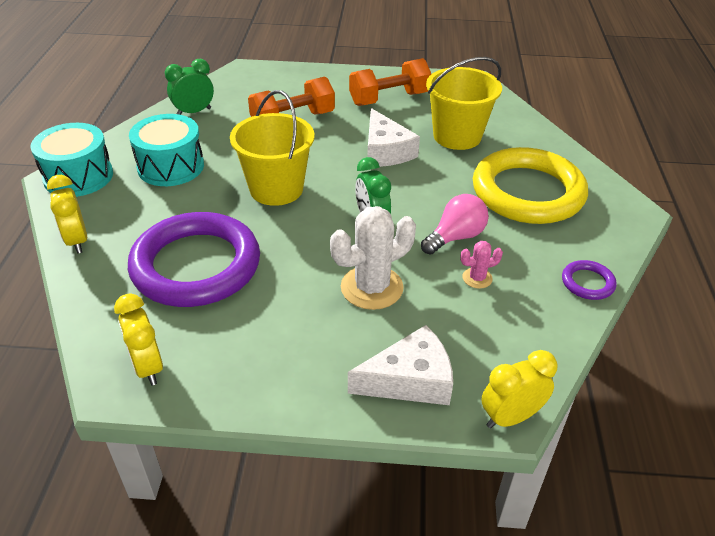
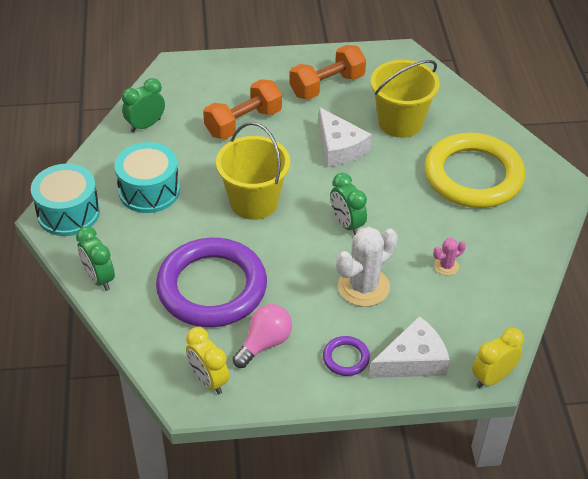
camera: 10 degrees left, 5 degrees up
yellow clock [47,175,87,254] -> green clock [76,226,115,291]
pink light bulb [421,194,489,255] -> pink light bulb moved to [233,304,292,368]
purple ring [562,260,617,300] -> purple ring moved to [323,336,370,376]

